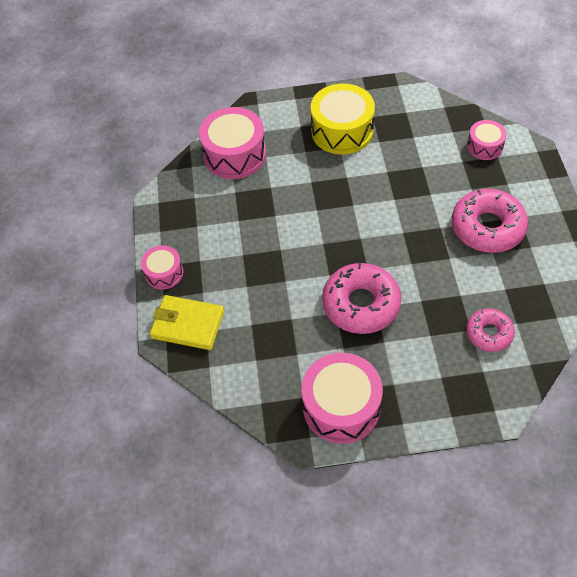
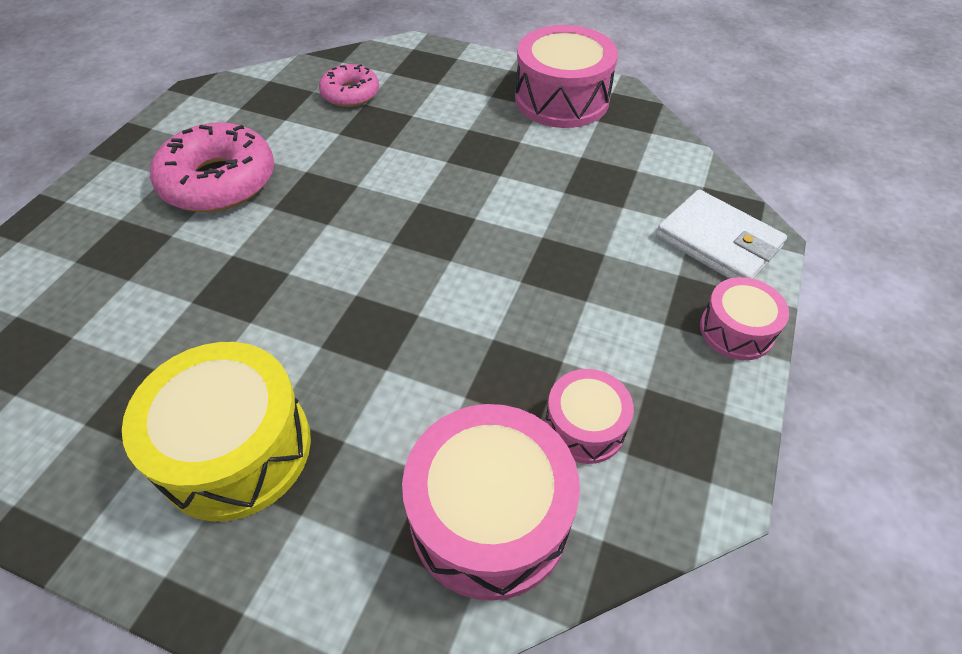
camera: 155 degrees left, 5 degrees down
yellow wallet [150,295,224,350] -> white wallet [656,190,787,279]
pink donut [322,263,401,334] -> none
pink drum [467,120,507,160] -> pink drum moved to [545,369,634,464]

